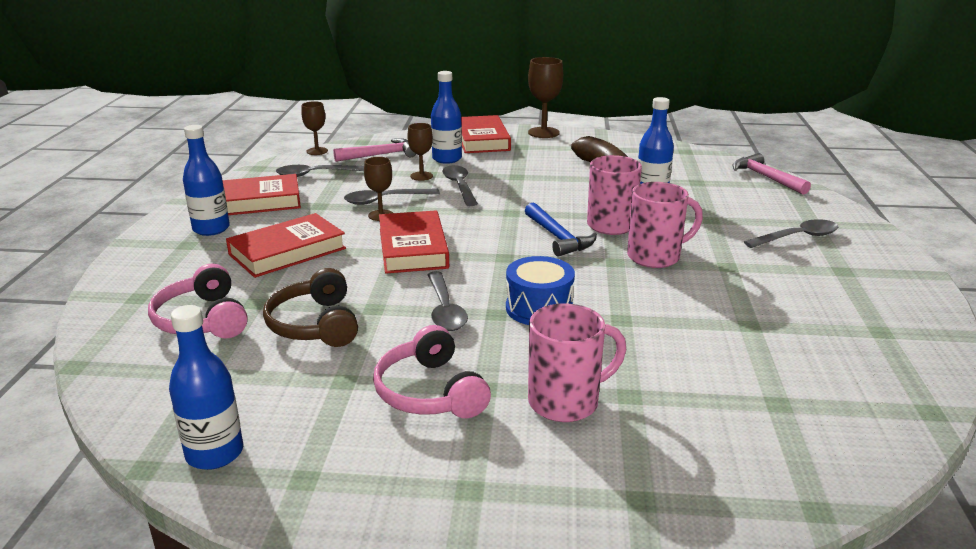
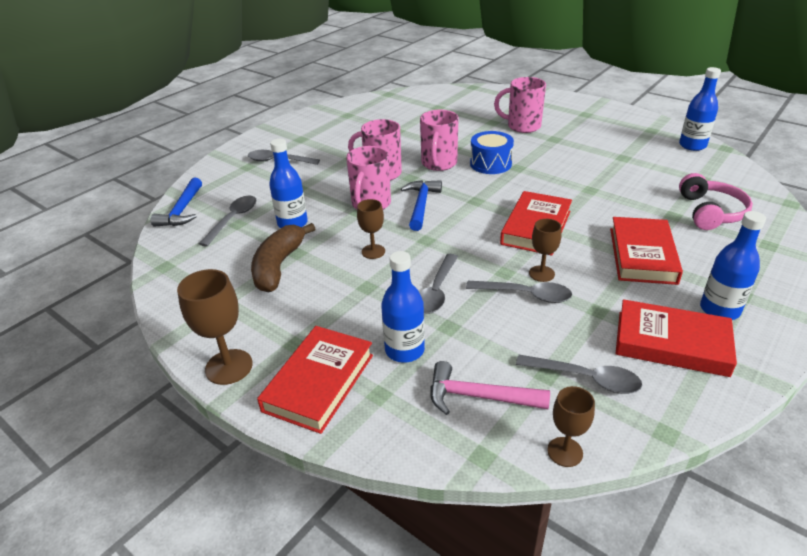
camera: 145 degrees left, 10 degrees up
red book [226,213,346,278] -> red book turned 75 degrees counterclockwise [610,217,683,285]
brown headphones [263,268,358,347] -> none
pink headphones [373,325,491,418] -> none
brown goblet [407,123,433,181] -> brown goblet moved to [357,199,385,259]
grey spoon [427,271,468,331] -> grey spoon moved to [199,196,256,247]
pink hammer [732,153,811,194] -> blue hammer [150,178,202,227]
none -> pink mug [420,110,459,171]

